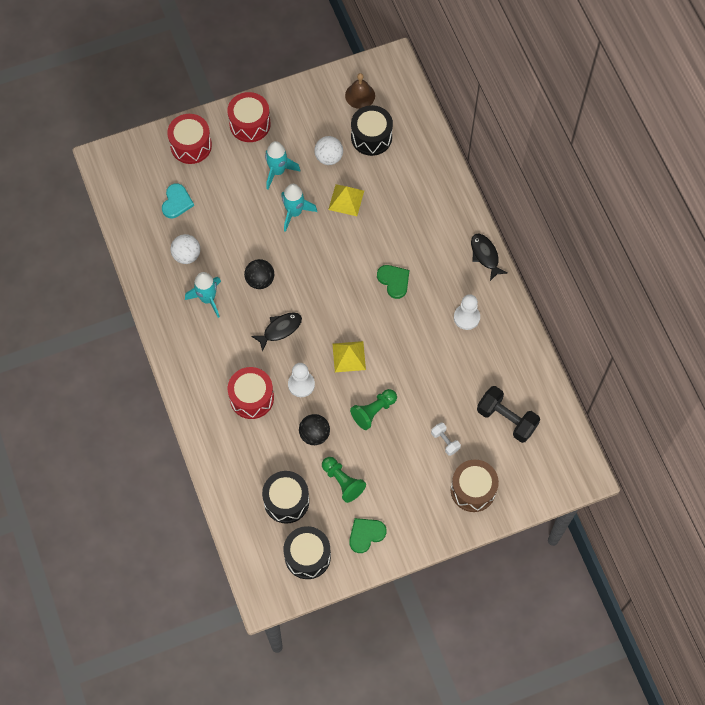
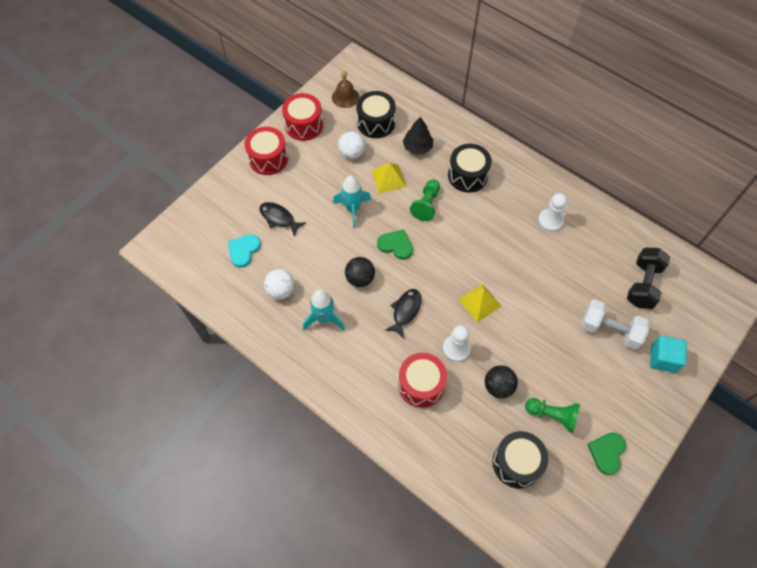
camera: 30 degrees left, 5 degrees down
turquoise heart [162,183,194,218] -> turquoise heart turned 135 degrees counterclockwise [228,234,261,268]
red drum [167,114,212,164] -> red drum moved to [282,93,323,141]
turquoise rocket [265,141,300,189] -> none
black drum [283,526,331,579] -> black drum moved to [448,144,492,193]
green pawn [350,389,397,430] -> green pawn moved to [410,179,440,221]
green heart [377,265,409,299] -> green heart moved to [377,230,413,260]
white dumbbell [431,422,461,456] -> white dumbbell [581,299,650,350], size x1.89
brown drum [451,460,499,512] -> turquoise cube [650,336,687,373]
black fish [471,234,508,281] -> black fish moved to [259,202,306,237]
black dumbbell [477,386,540,443] -> black dumbbell turned 75 degrees counterclockwise [627,248,670,309]
none -> black tree [403,117,433,155]

